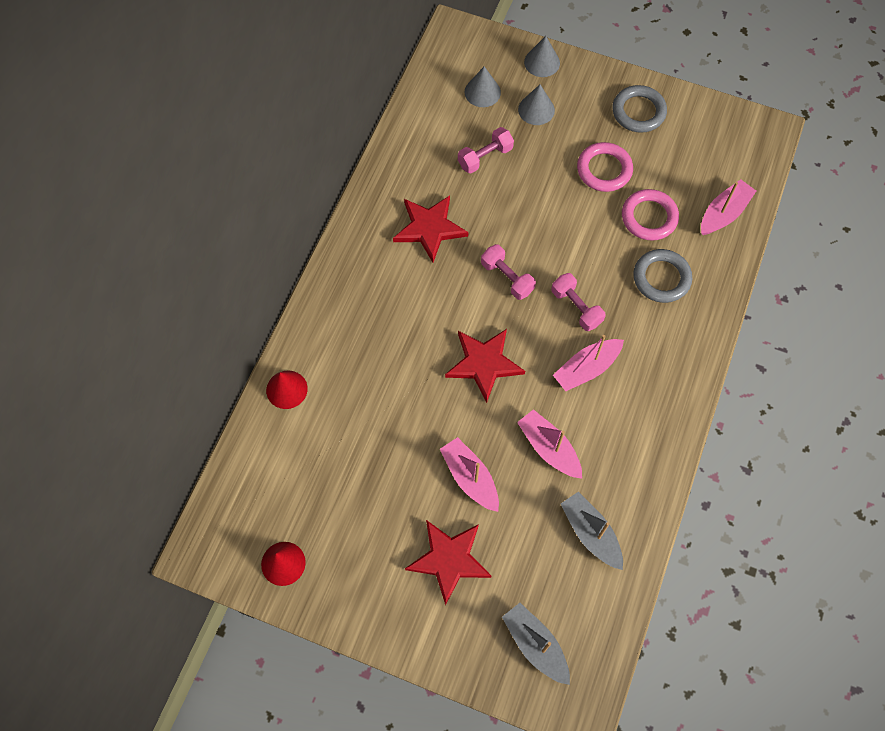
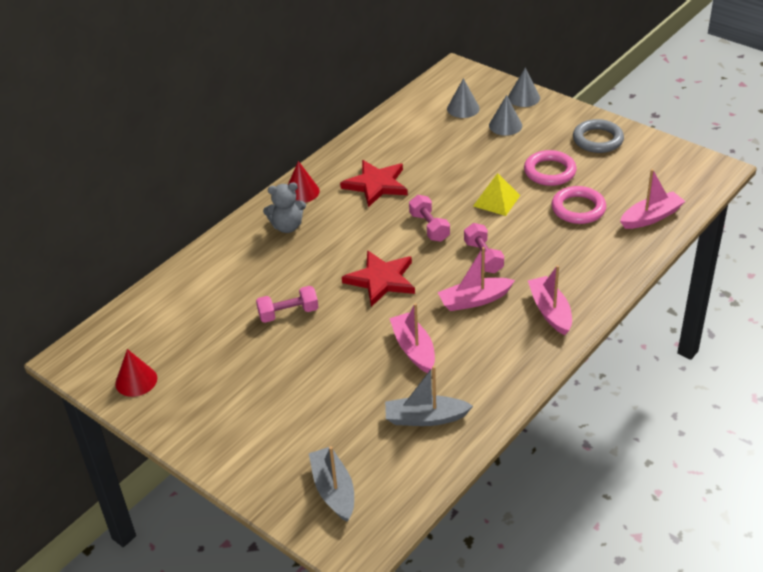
camera: 20 degrees right, 25 degrees down
red cone [266,371,308,409] -> red cone moved to [288,161,320,203]
red star [405,520,492,606] -> none
pink boat [440,437,499,512] -> pink boat moved to [528,265,572,335]
pink dumbbell [458,127,514,173] -> pink dumbbell moved to [256,286,319,323]
grey boat [561,492,623,570] -> grey boat turned 75 degrees counterclockwise [385,366,473,426]
grey ring [633,249,692,303] -> none
none -> grey teddy bear [263,182,306,233]
none -> yellow pyramid [473,173,520,216]

